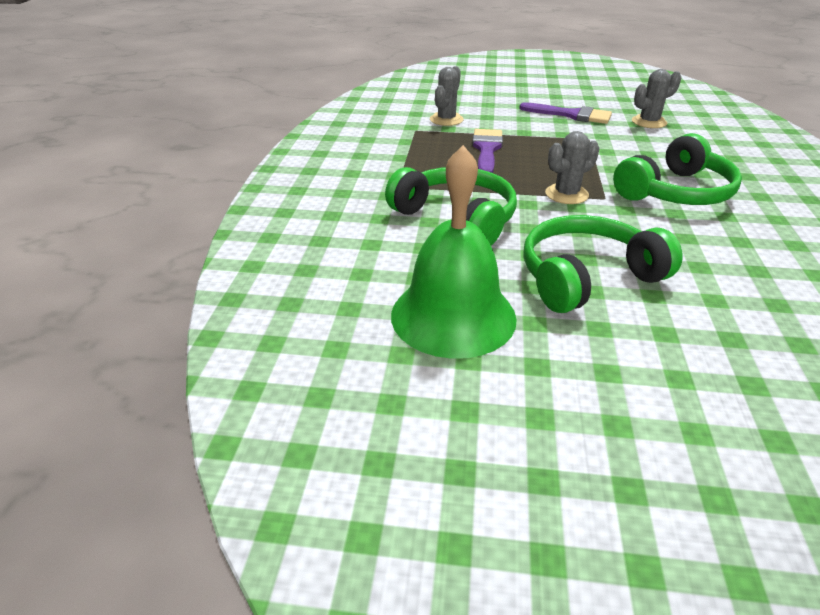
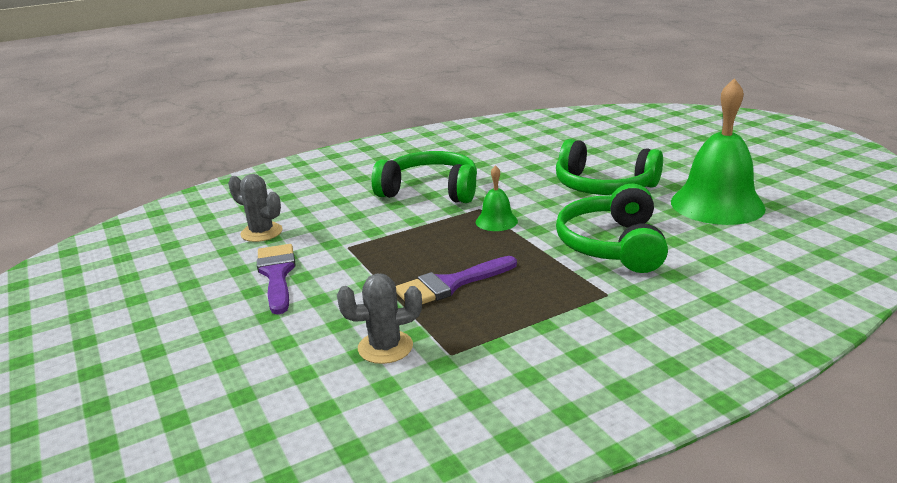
camera: 125 degrees left, 10 degrees down
grey cactus [545,131,600,204] -> green bell [476,165,518,231]

